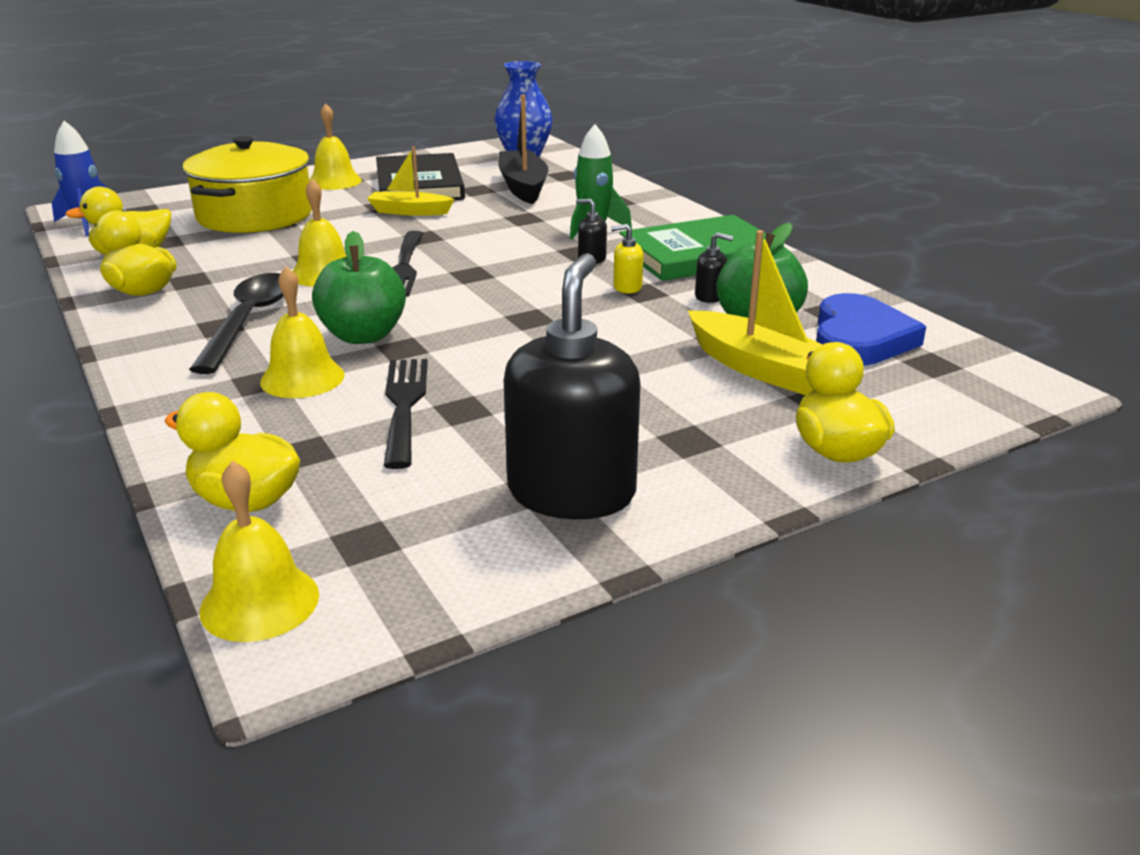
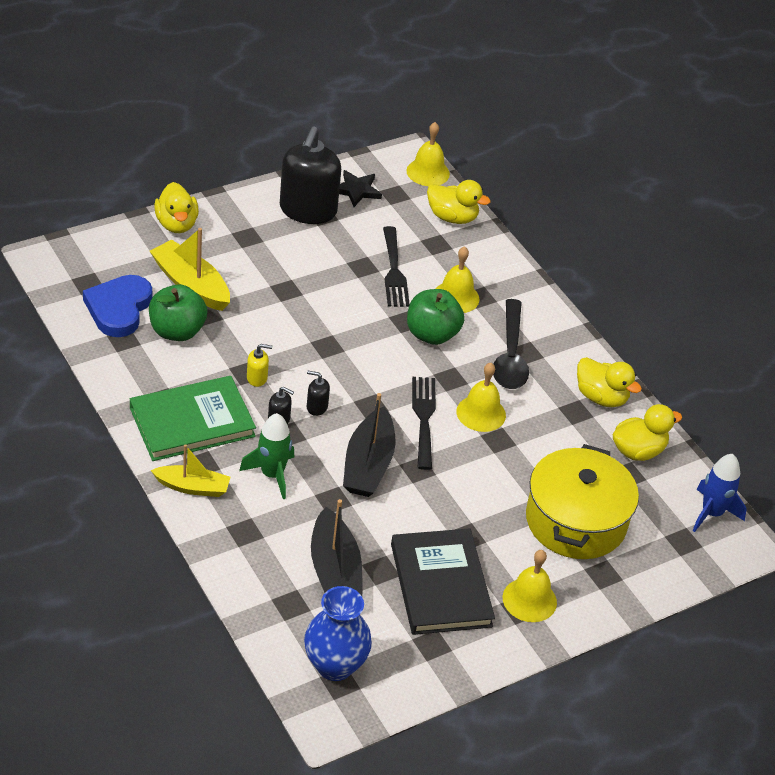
camera: 175 degrees right, 15 degrees up
yellow boat [367,147,454,216] -> yellow boat moved to [151,444,231,497]
black soap dispenser [695,232,733,303] -> black soap dispenser moved to [307,371,330,416]
none -> black star [339,170,382,207]
none -> black boat [343,393,396,497]

